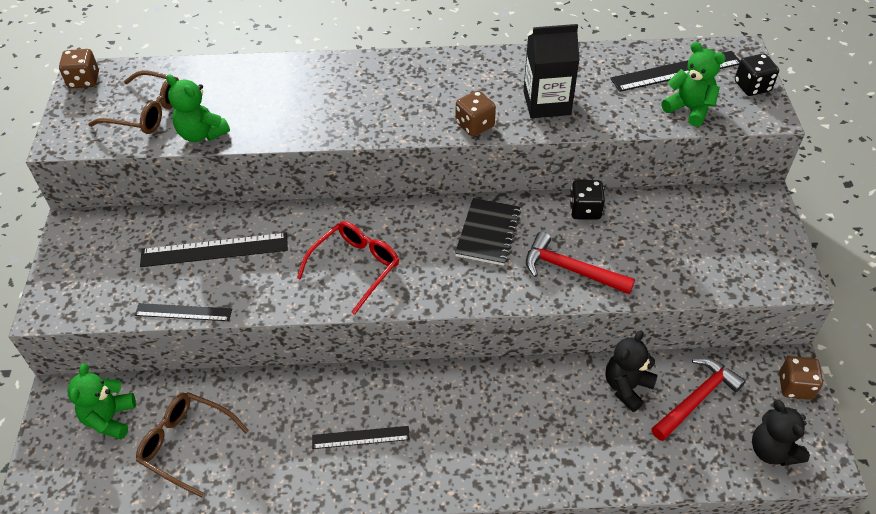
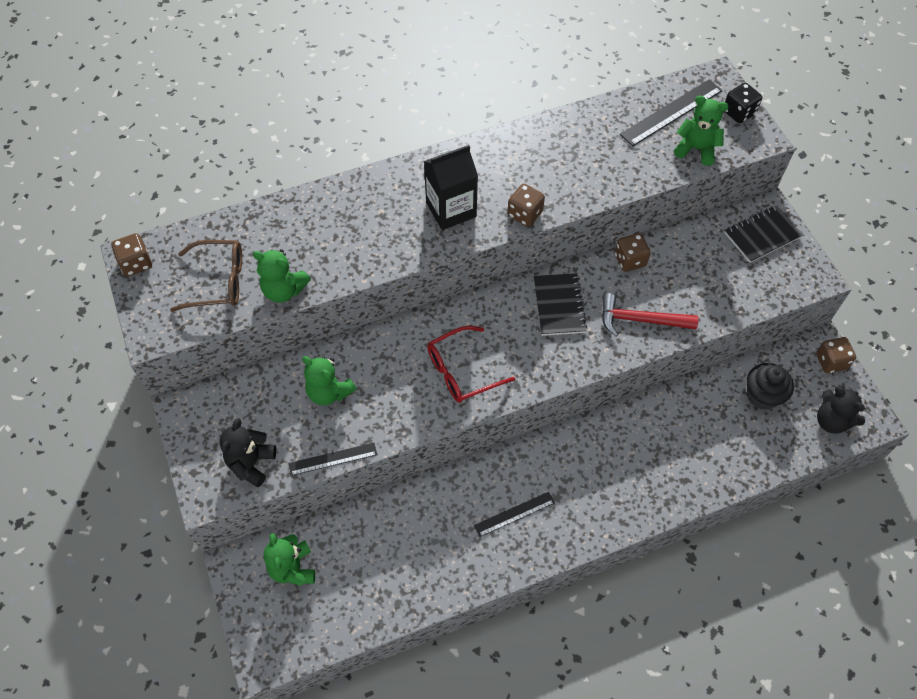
camera: 20 degrees left, 10 degrees up
brown glasses [136,392,249,497] -> none
black ruler [140,233,288,267] -> green teddy bear [302,356,357,405]
red glasses [297,221,399,315] -> red glasses turned 135 degrees counterclockwise [427,326,515,403]
black carton [523,24,580,118] -> black carton moved to [424,145,478,230]
black dice [570,180,605,220] -> brown dice [615,233,651,272]
black teddy bear [605,330,658,412] -> black teddy bear moved to [220,418,276,487]
red hammer [651,358,746,441] -> black cupcake [747,363,794,410]
none -> black notebook [725,205,803,263]

